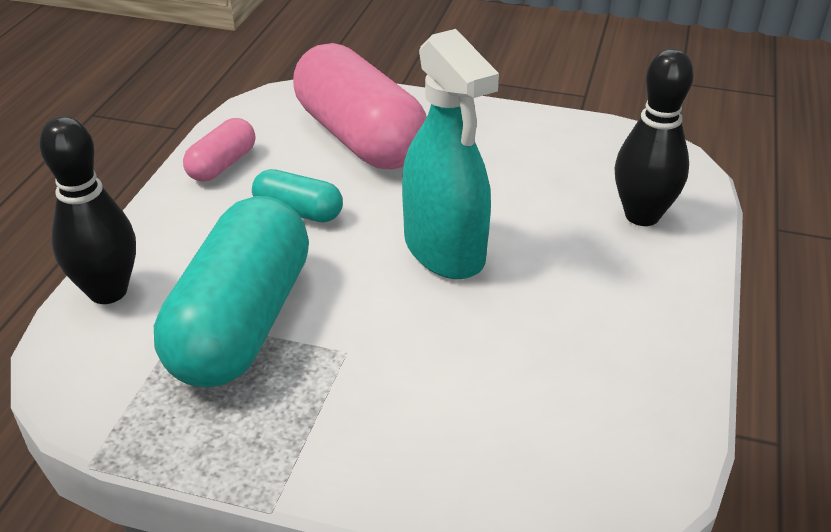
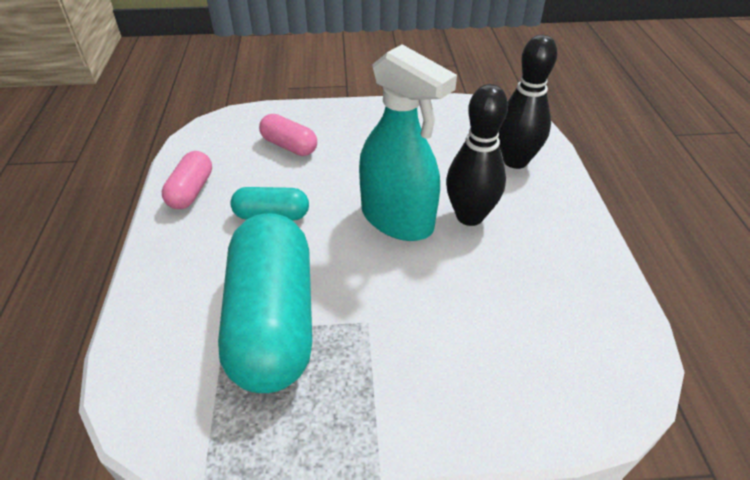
camera: 20 degrees left, 5 degrees up
black bowling pin [39,116,136,304] -> black bowling pin moved to [446,84,508,226]
pink capsule [293,43,427,169] -> pink capsule [259,114,317,156], size x0.47

